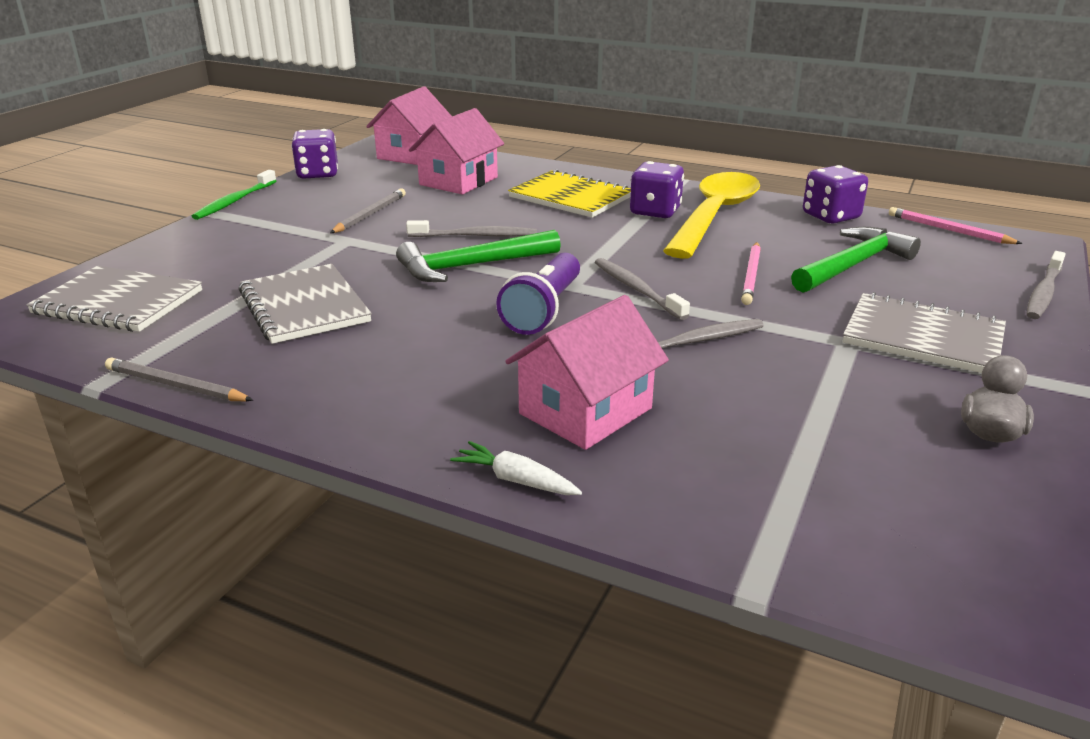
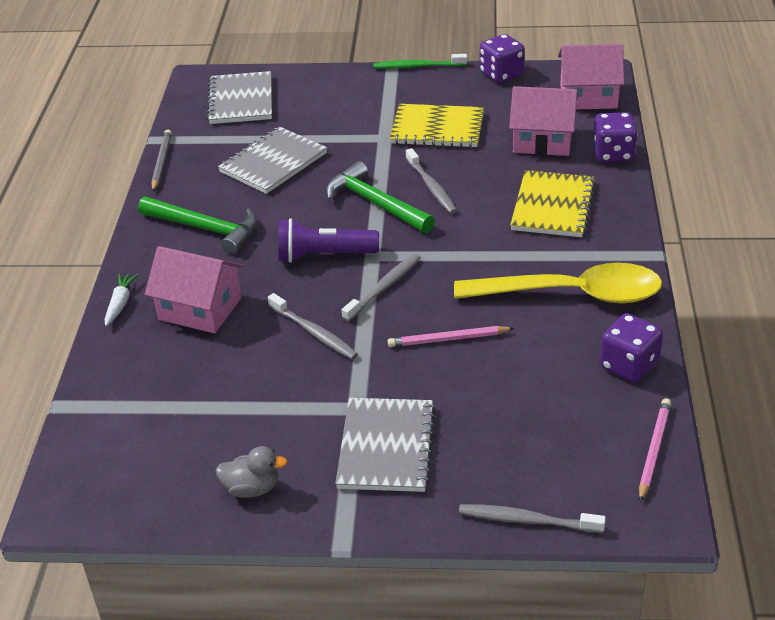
camera: 70 degrees right, 10 degrees up
grey pencil [330,188,406,233] -> yellow notebook [390,104,484,148]
purple dice [630,161,684,218] -> purple dice moved to [593,112,638,163]
green hammer [791,227,921,293] -> green hammer moved to [138,196,257,255]

